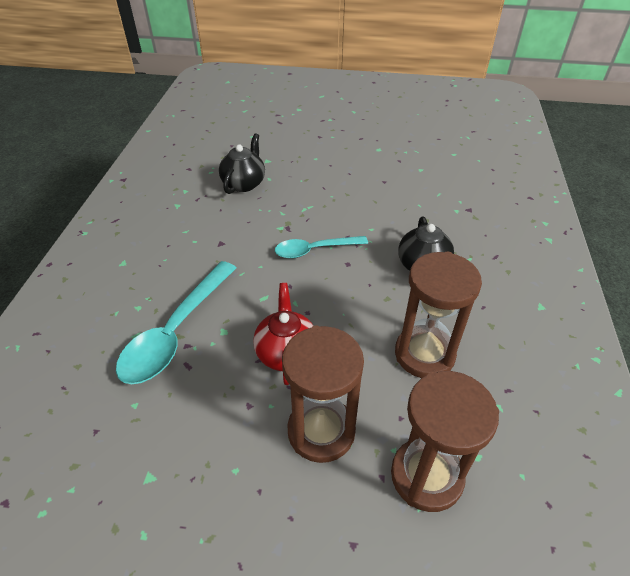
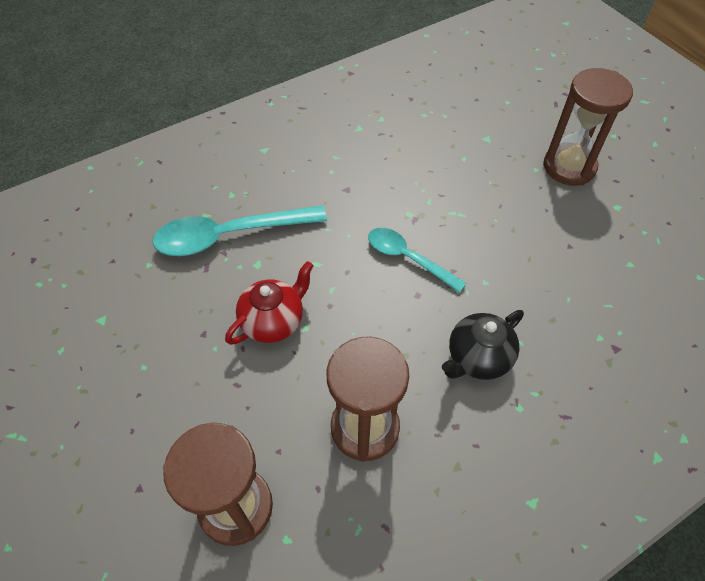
camera: 50 degrees right, 10 degrees up
black teapot [219,133,265,194] -> none
brown hourglass [282,325,364,463] -> brown hourglass moved to [543,68,633,186]

